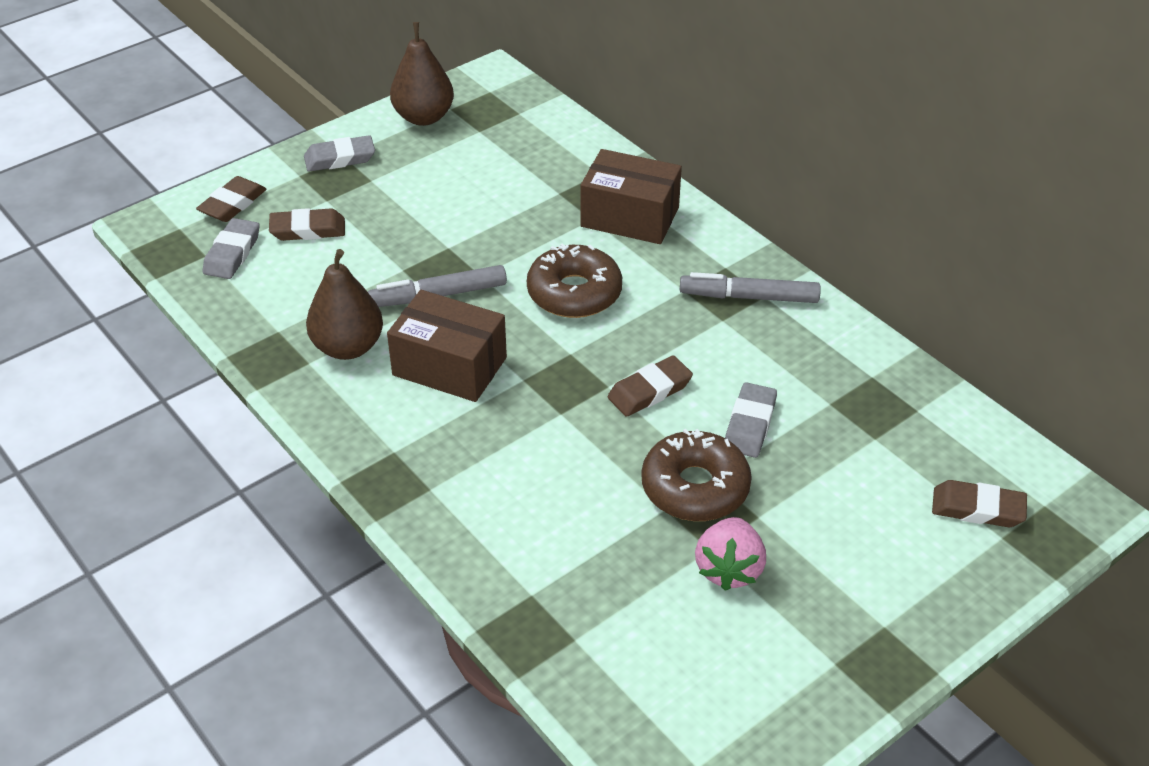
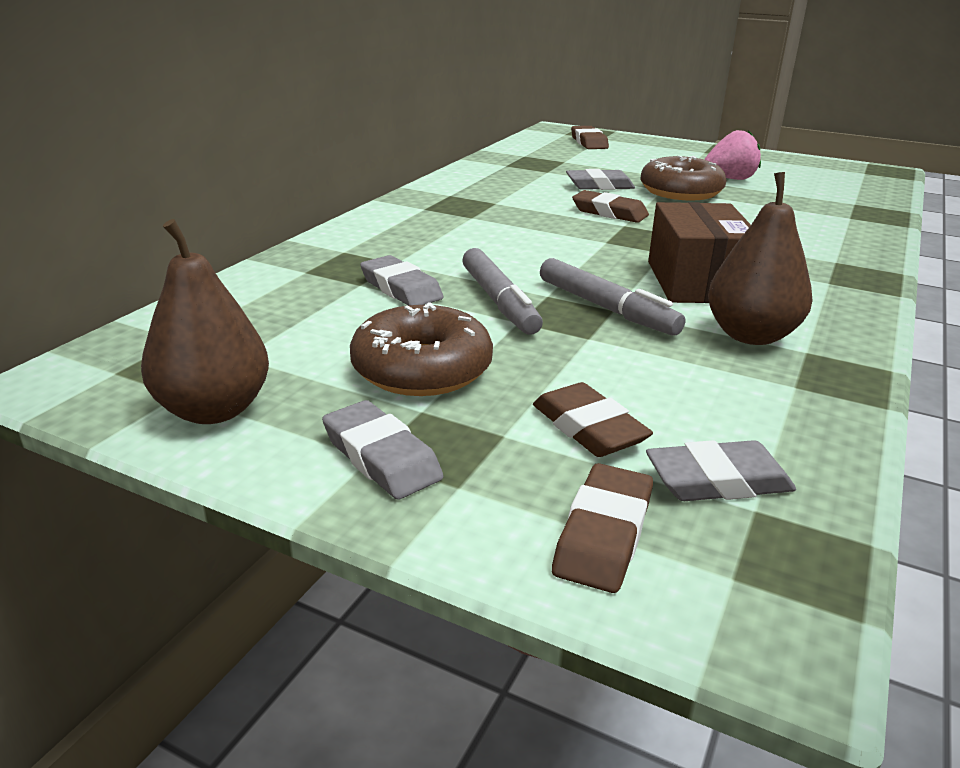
camera: 115 degrees left, 15 degrees down
brown eraser [196,176,266,222] -> brown eraser turned 75 degrees counterclockwise [552,463,653,593]
brown donut [527,244,622,318] -> brown donut moved to [350,302,493,396]
brown box [580,149,682,244] -> none
grey marker [680,272,821,303] -> grey marker moved to [462,248,543,335]
none -> grey eraser [360,255,443,305]

